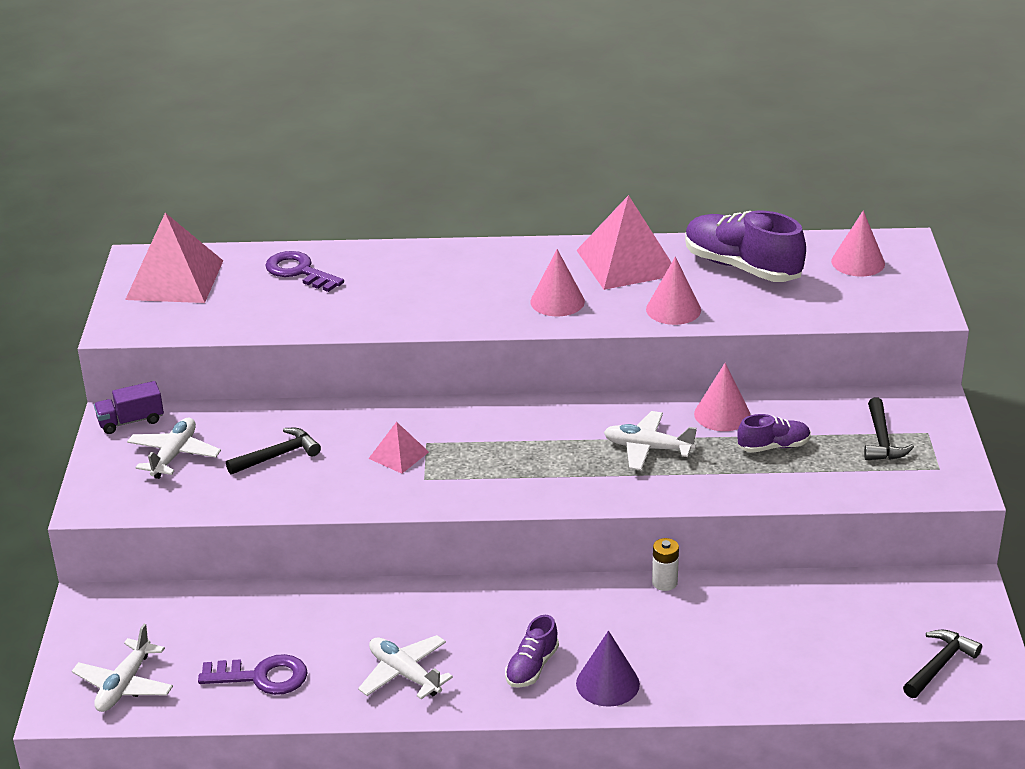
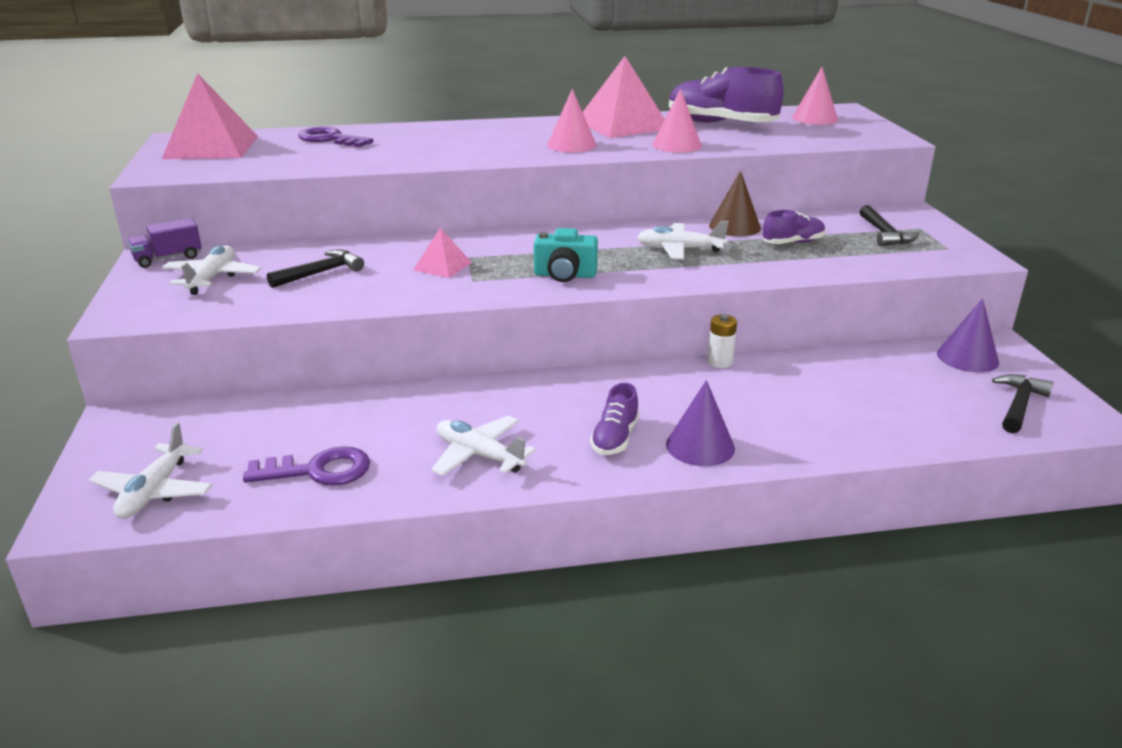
camera: 10 degrees left, 5 degrees down
pink cone [694,363,750,431] -> brown cone [709,171,761,236]
none -> turquoise camera [534,228,598,282]
none -> purple cone [937,298,999,372]

